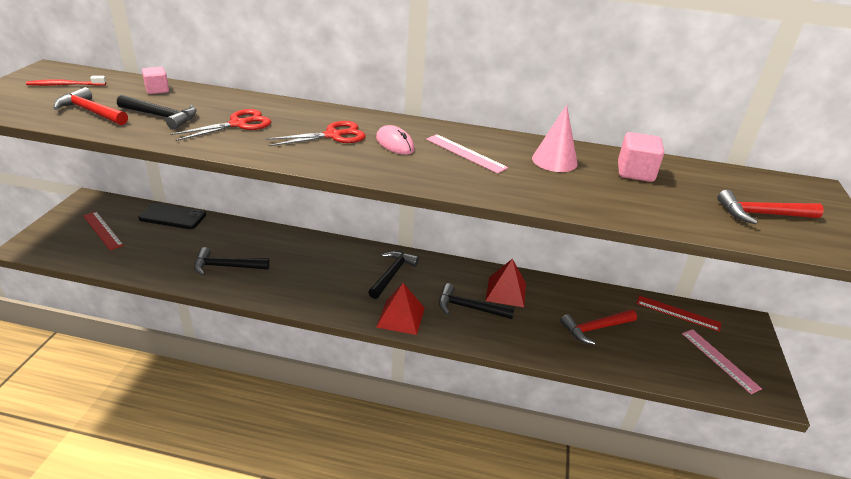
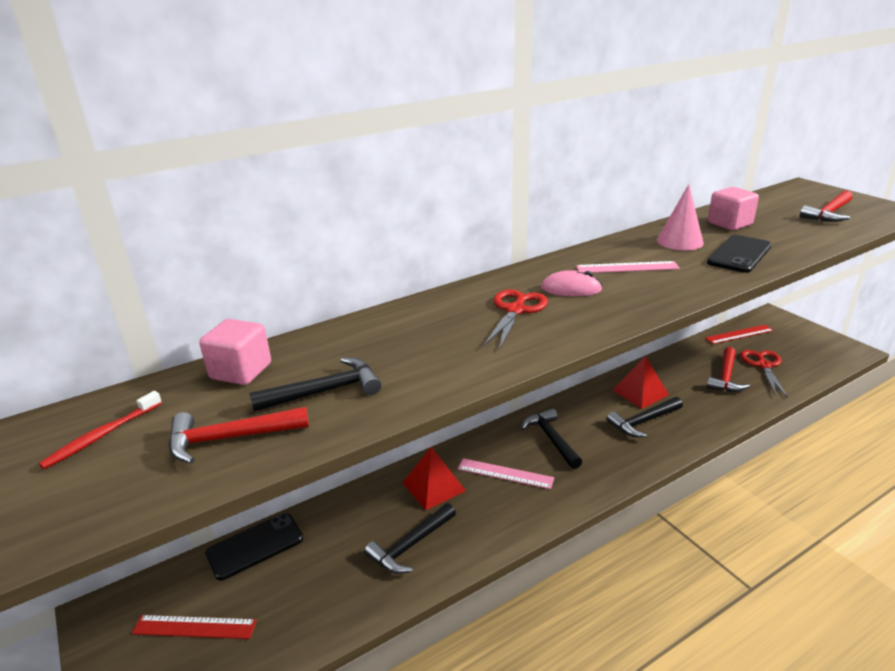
camera: 40 degrees left, 5 degrees down
pink cube [142,67,169,94] -> pink cube [199,319,271,385], size x1.51
red scissors [170,109,271,141] -> red scissors moved to [740,350,788,398]
red pyramid [376,283,425,335] -> red pyramid moved to [402,447,466,510]
pink ruler [682,329,762,394] -> pink ruler moved to [458,458,554,489]
none -> black phone [707,235,772,273]

